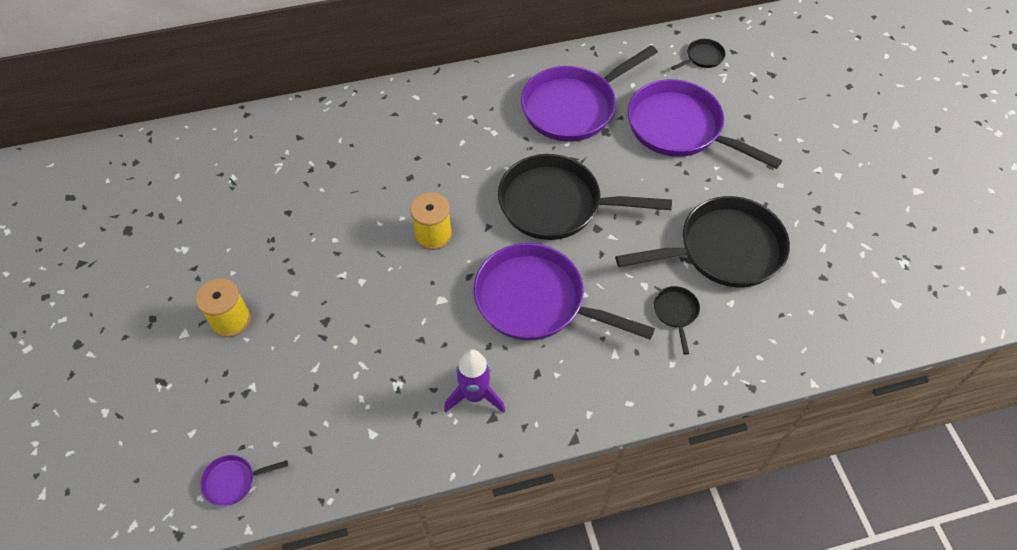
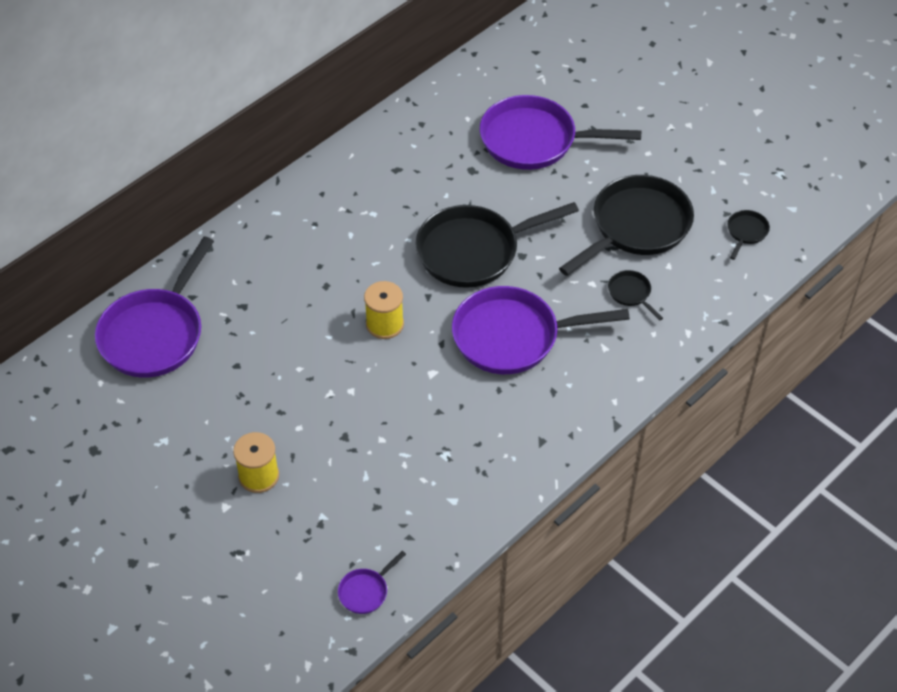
camera: 30 degrees left, 5 degrees down
purple rocket [444,349,505,413] -> none
purple pan [521,45,658,142] -> purple pan moved to [95,237,214,378]
black pan [671,39,725,70] -> black pan moved to [728,210,770,260]

